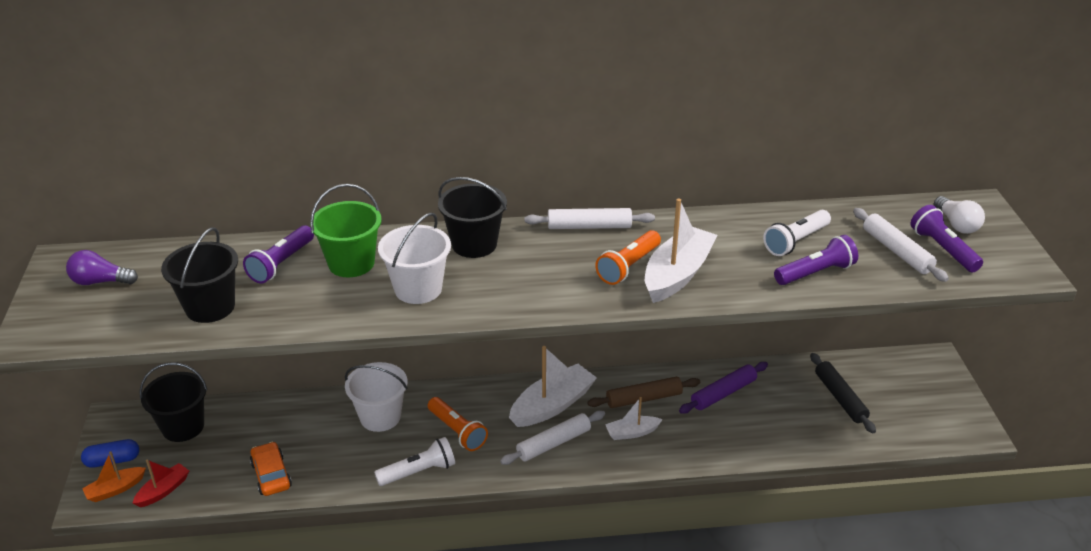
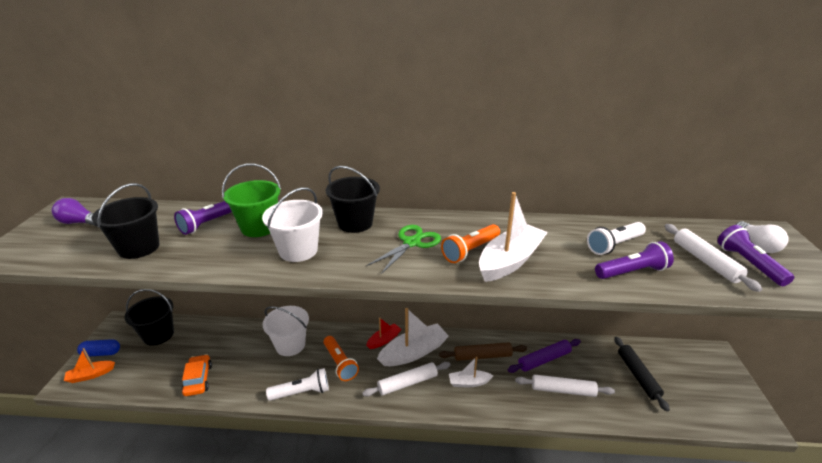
camera: 10 degrees right, 5 degrees down
red boat [133,459,189,507] -> red boat moved to [366,317,402,349]
white rolling pin [525,208,655,229] -> white rolling pin moved to [515,375,615,397]
none -> green scissors [366,225,441,274]

